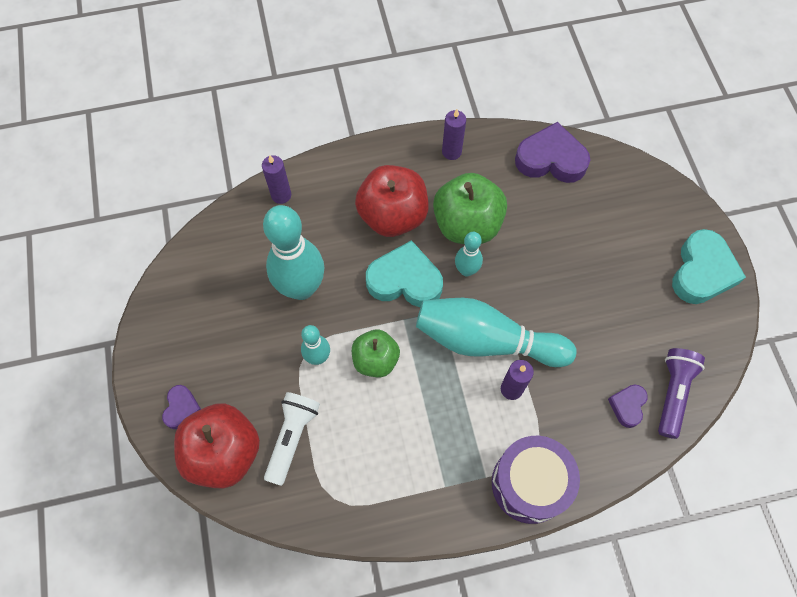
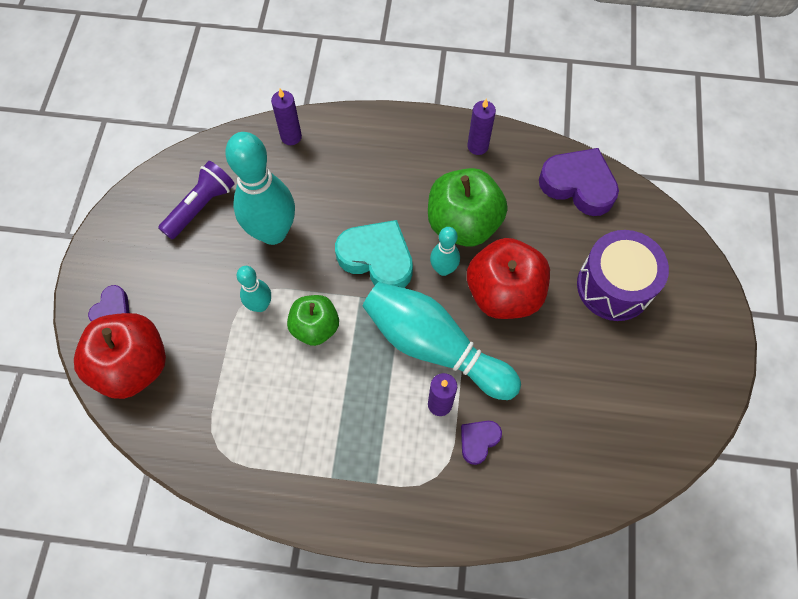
camera: 20 degrees right, 0 degrees up
white flashlight [264,392,320,486] -> none
red apple [355,165,428,237] -> red apple moved to [467,238,550,319]
purple drum [492,436,580,524] -> purple drum moved to [577,230,669,321]
purple heart [608,385,648,428] -> purple heart moved to [461,421,502,465]
purple flashlight [658,348,705,439] -> purple flashlight moved to [158,161,235,239]
turquoise heart [672,229,746,304] -> none

